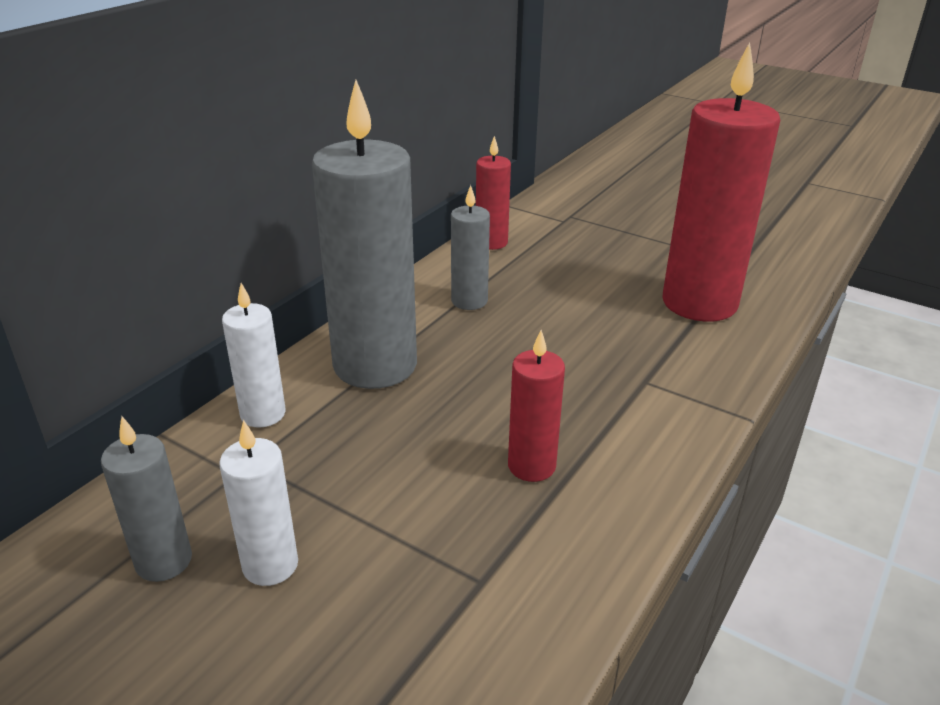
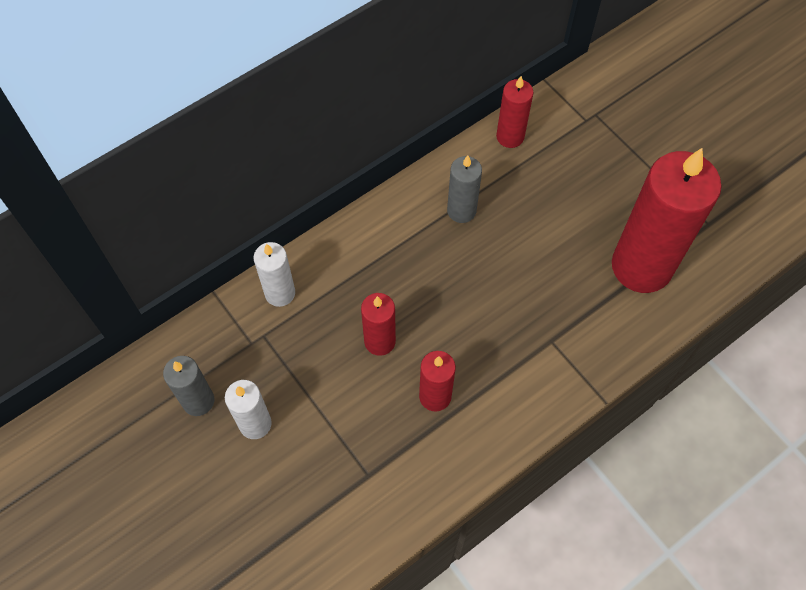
camera: 20 degrees right, 30 degrees up
grey candle [312,80,417,389] -> none
none -> red candle [361,293,396,356]

